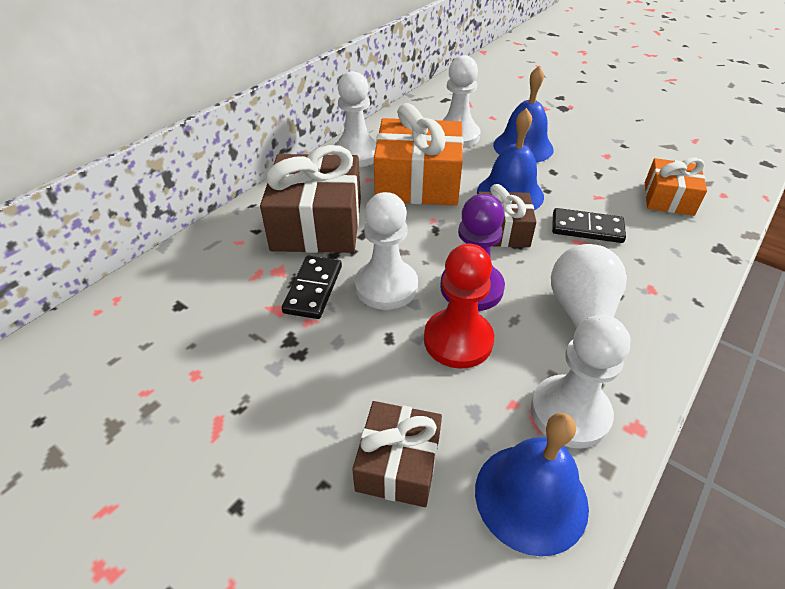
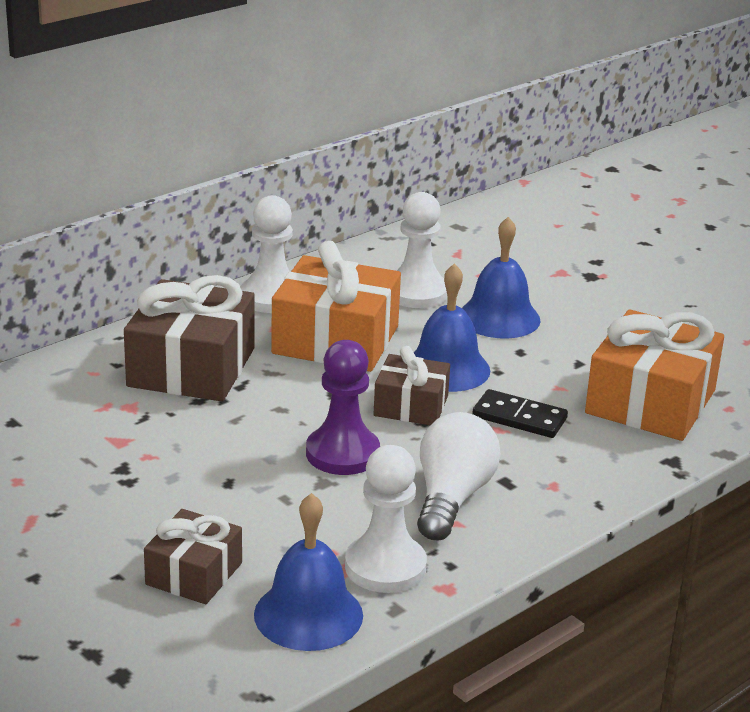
camera: 10 degrees right, 15 degrees down
black domino [282,256,342,319] -> none
white pawn [355,192,418,310] -> none
red pawn [424,244,494,369] -> none
orange gift [645,157,707,216] -> orange gift [585,309,724,441], size x1.73

